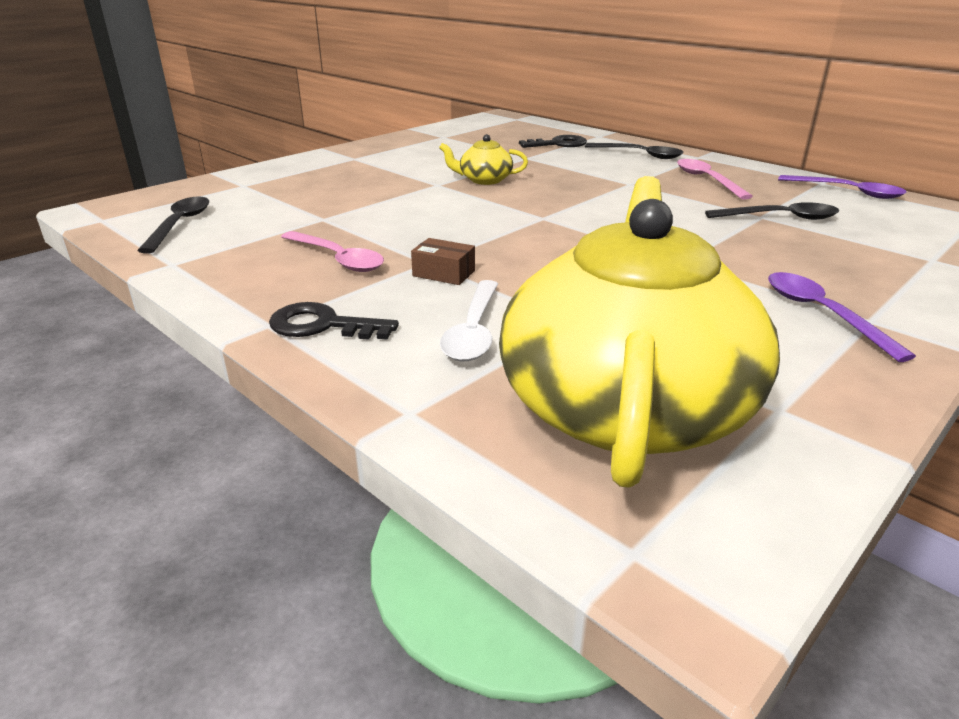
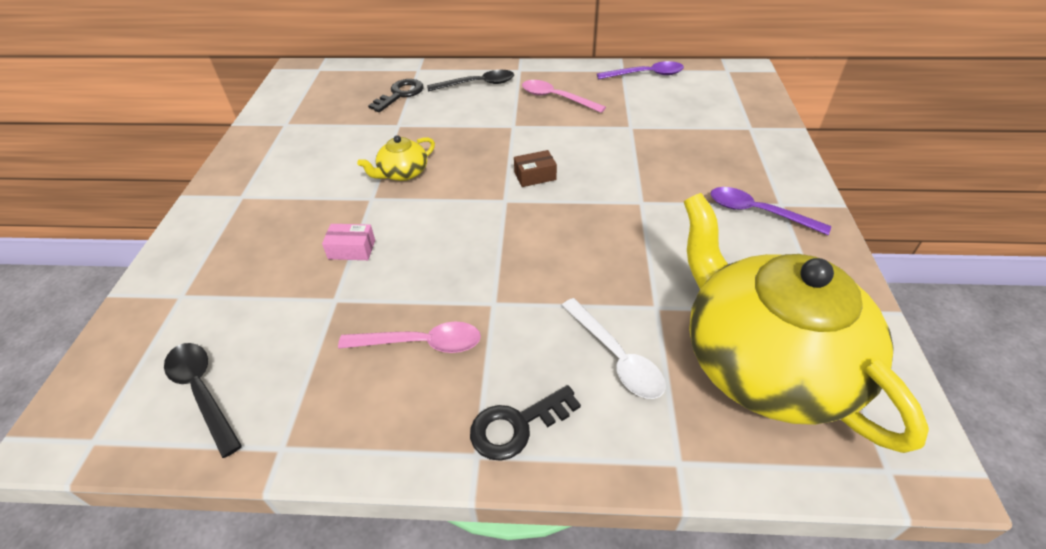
camera: 40 degrees left, 15 degrees up
brown box [411,238,475,285] -> brown box moved to [514,150,557,187]
black spoon [705,202,839,220] -> none
none -> pink box [322,224,375,260]

